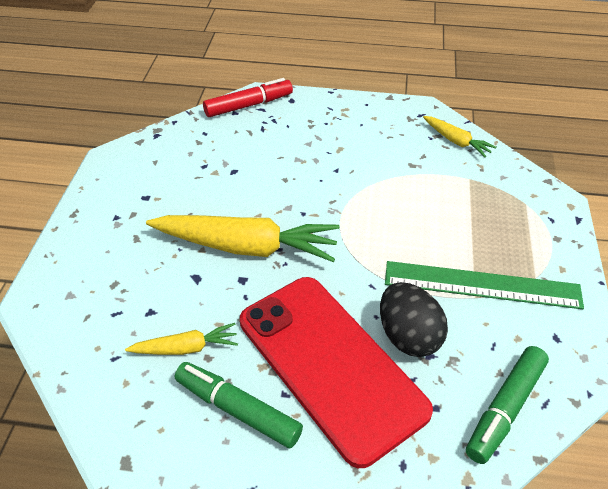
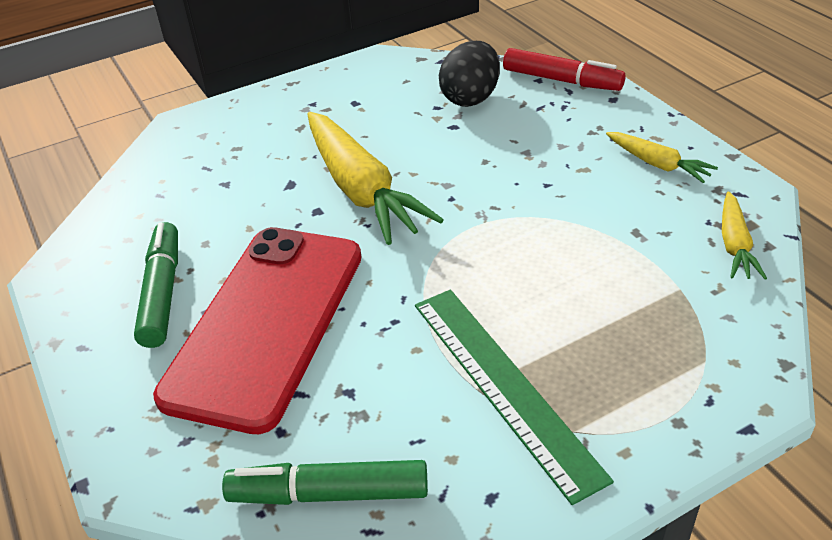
camera: 55 degrees right, 5 degrees down
yellow carrot [125,323,238,355] -> yellow carrot moved to [606,132,718,183]
black egg [380,282,448,357] -> black egg moved to [439,41,500,107]

